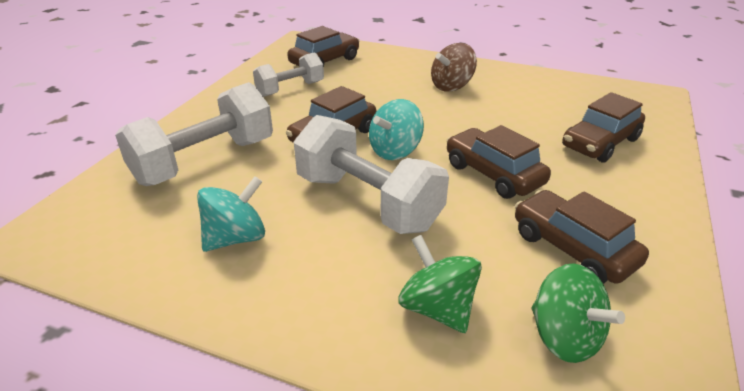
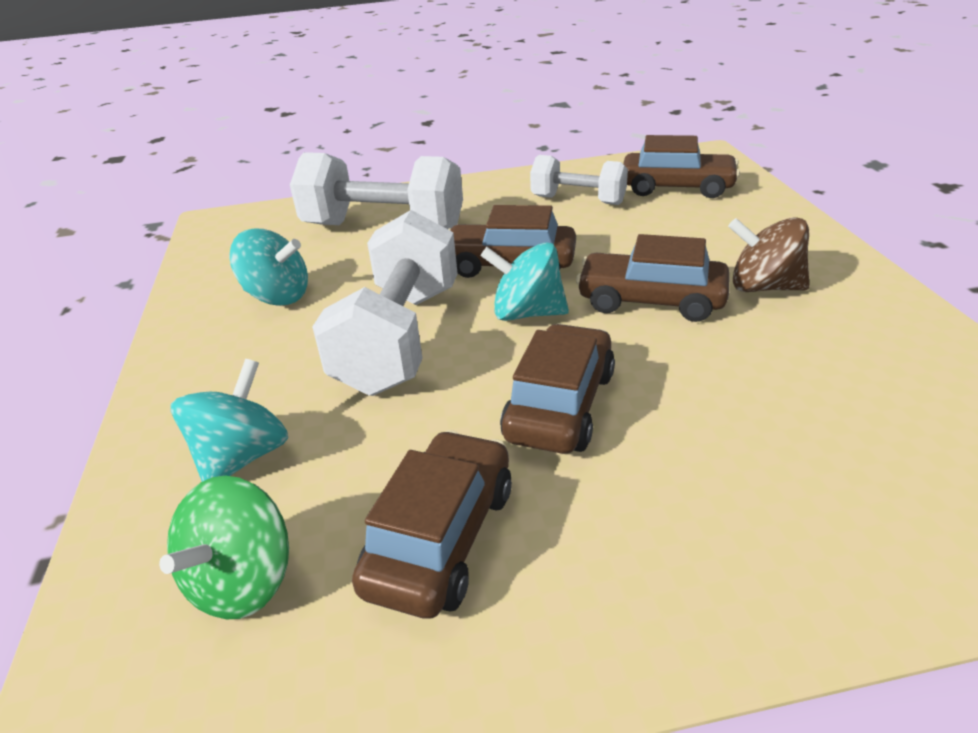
camera: 60 degrees right, 0 degrees up
green spinning top [398,235,482,333] -> turquoise spinning top [171,359,288,482]
brown car [562,92,645,163] -> brown car moved to [576,234,730,322]

